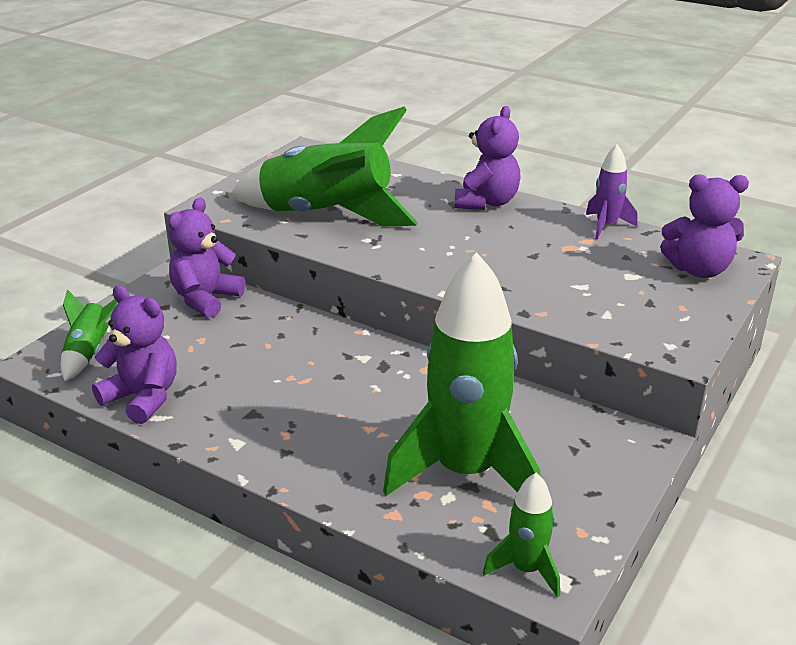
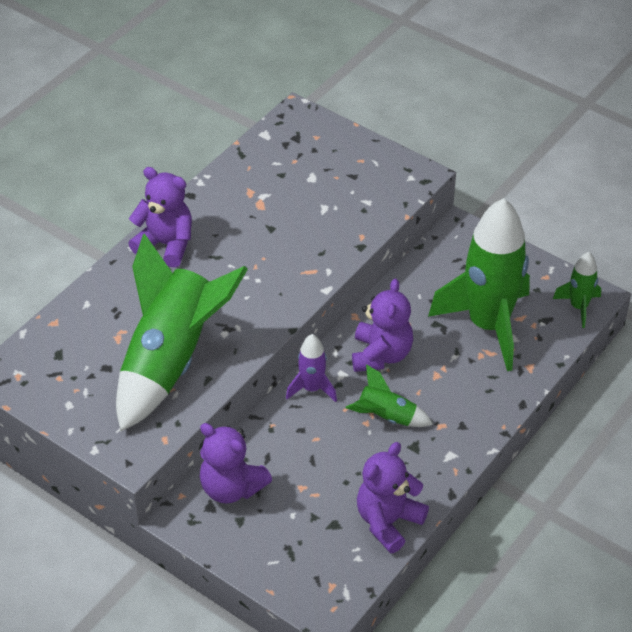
camera: 85 degrees left, 15 degrees up
green rocket [61,289,118,381] -> green rocket moved to [346,364,433,427]
purple rocket [586,144,637,239] -> purple rocket moved to [286,334,337,402]
purple teddy bear [660,174,749,278] -> purple teddy bear moved to [352,278,413,372]

